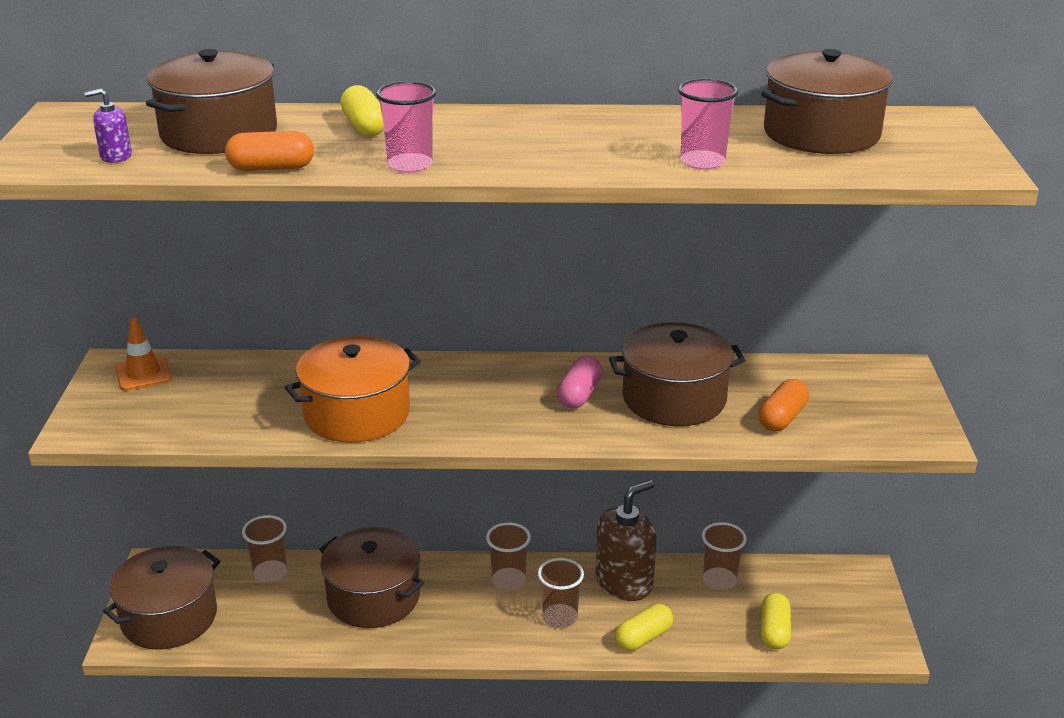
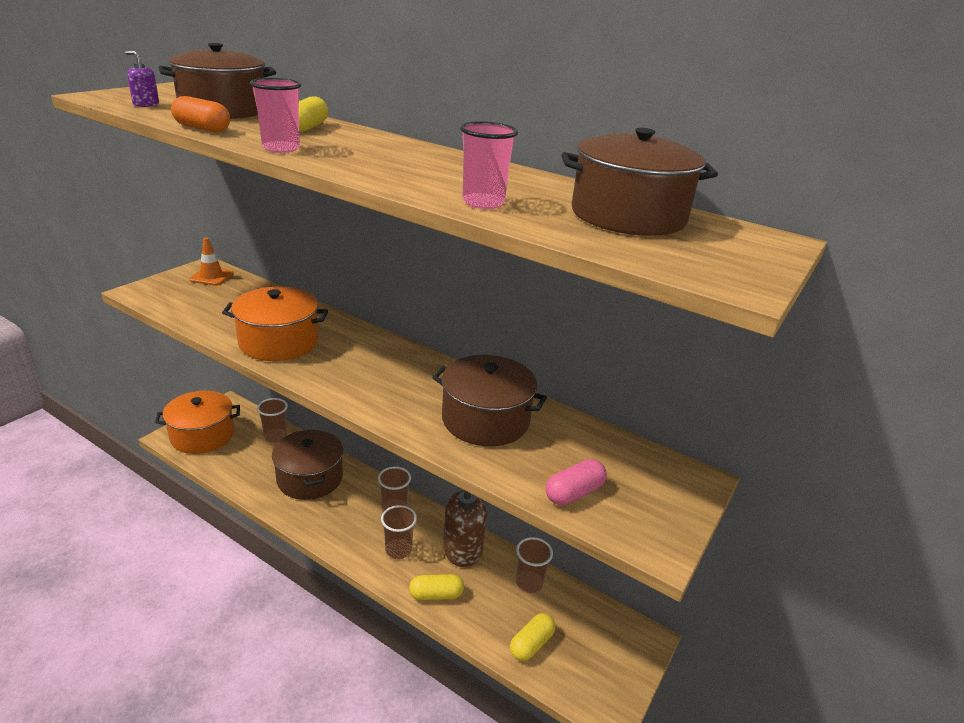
camera: 30 degrees right, 0 degrees up
brown pot [103,546,220,650] -> orange pot [155,391,240,454]
pink capsule [557,356,603,409] -> pink capsule moved to [546,459,607,505]
orange capsule [758,379,809,431] -> none

